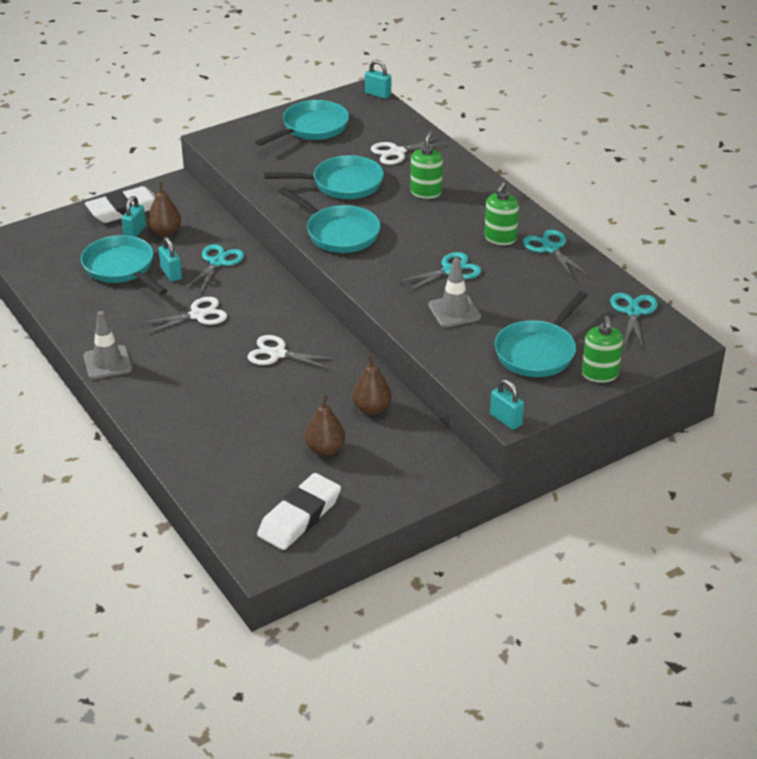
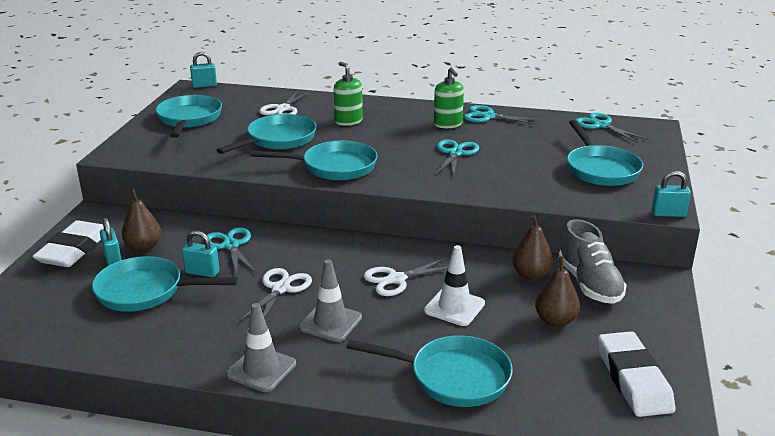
camera: 45 degrees left, 10 degrees down
grey traffic cone [428,258,481,328] -> grey traffic cone moved to [299,259,362,342]
green soap dispenser [582,316,623,383] -> none
none -> turquoise pan [346,335,513,407]
none -> white traffic cone [424,245,485,326]
none -> grey shoe [558,219,627,304]

